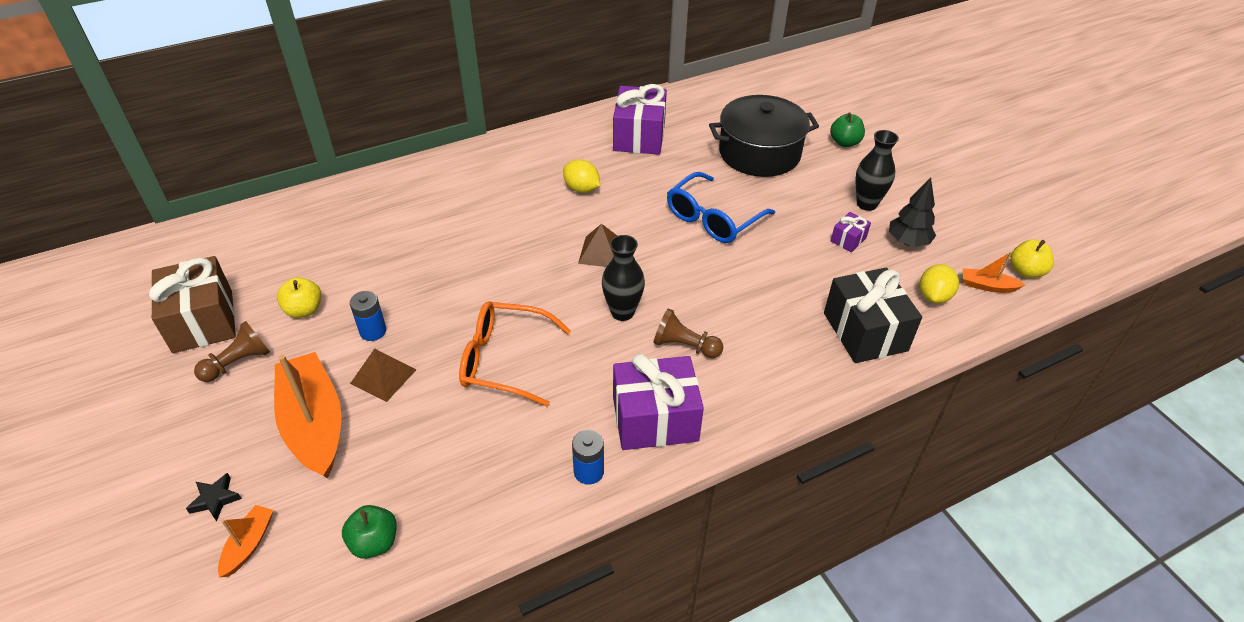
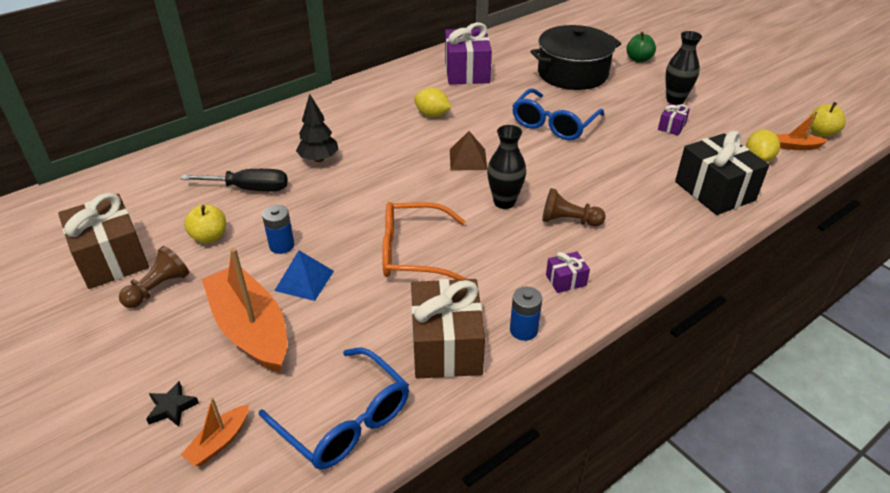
camera: 10 degrees left, 5 degrees down
orange boat [218,505,273,577] -> orange boat turned 150 degrees counterclockwise [181,398,249,466]
green apple [342,505,397,559] -> blue glasses [259,348,409,470]
brown pyramid [350,348,416,402] -> blue pyramid [274,250,334,301]
purple gift [613,354,704,450] -> purple gift [546,252,590,293], size x0.46
black tree [889,177,936,247] -> black tree moved to [296,94,339,162]
none -> black screwdriver [180,169,288,191]
none -> brown gift [411,279,485,379]

